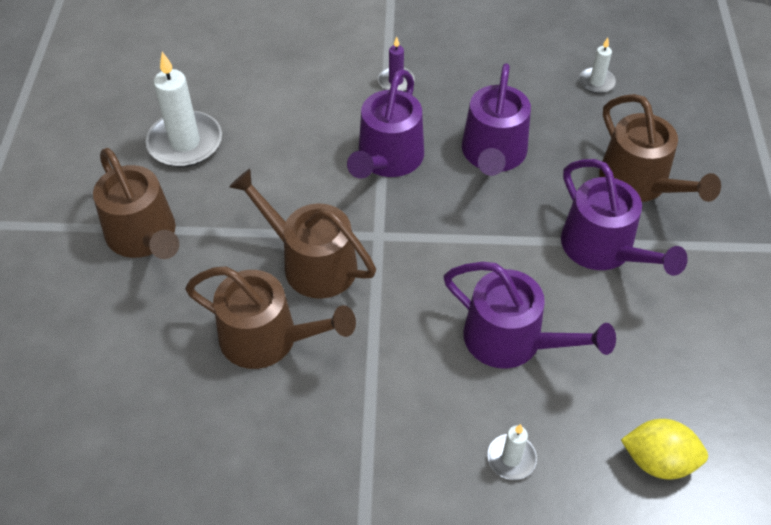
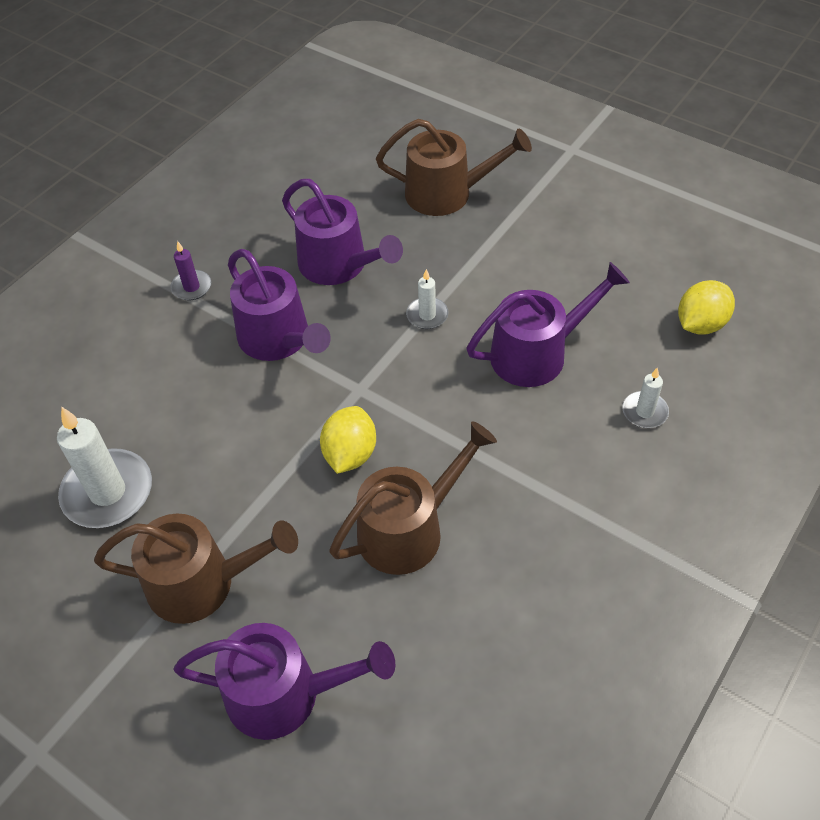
camera: 55 degrees left, 0 degrees up
brown watering can [229,169,376,299] -> yellow lemon [320,406,376,474]
purple watering can [561,159,688,276] -> purple watering can moved to [174,623,395,740]
white candle [579,38,616,94] -> white candle moved to [406,269,448,329]

